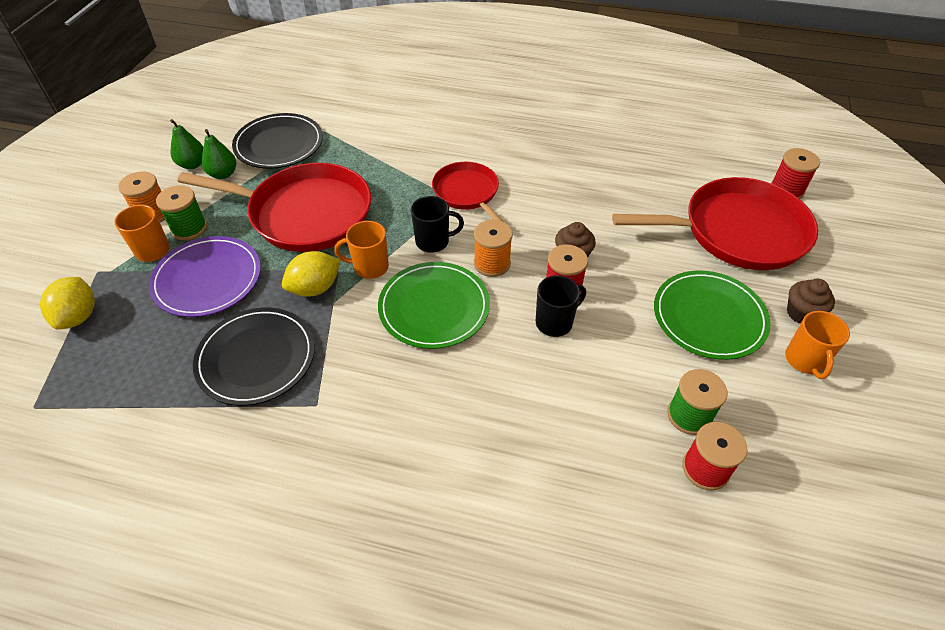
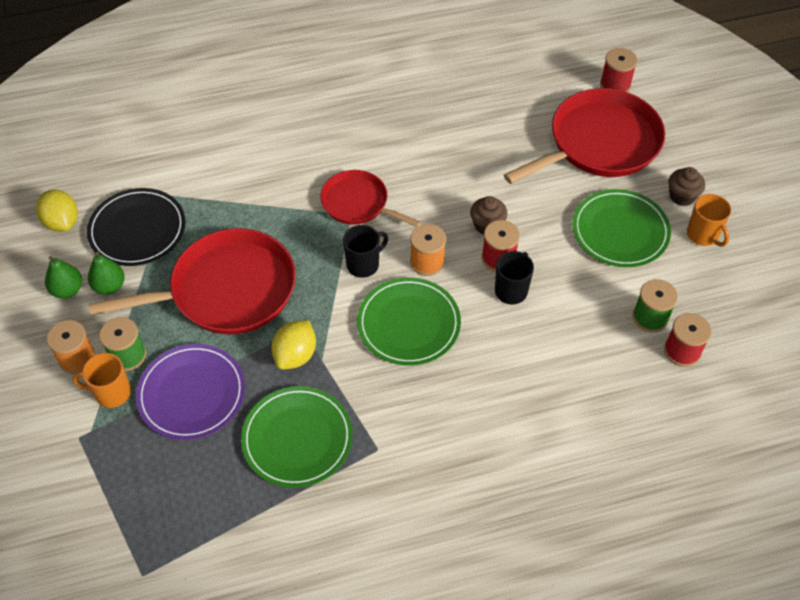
camera: 30 degrees left, 5 degrees up
yellow lemon [40,277,95,329] -> yellow lemon moved to [36,189,78,232]
black plate [193,307,315,406] -> green plate [241,386,353,488]
orange mug [334,221,389,279] -> none

